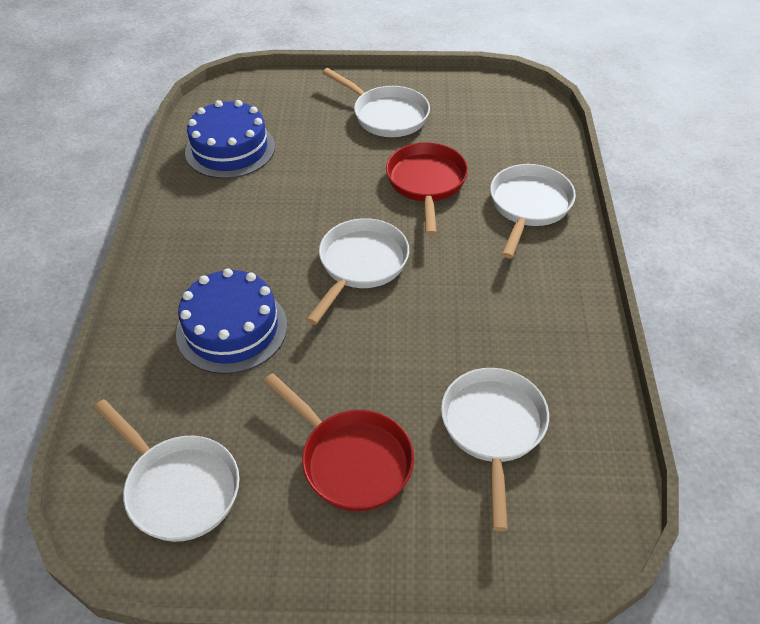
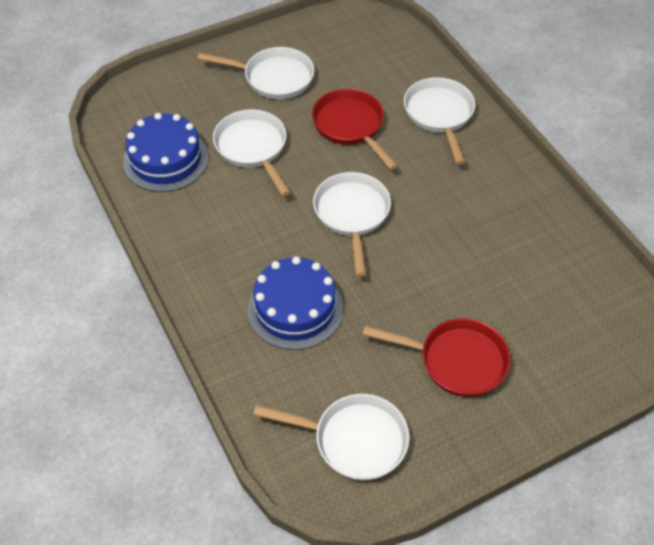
camera: 30 degrees left, 5 degrees up
white pan [441,368,549,531] -> white pan moved to [213,110,290,196]

